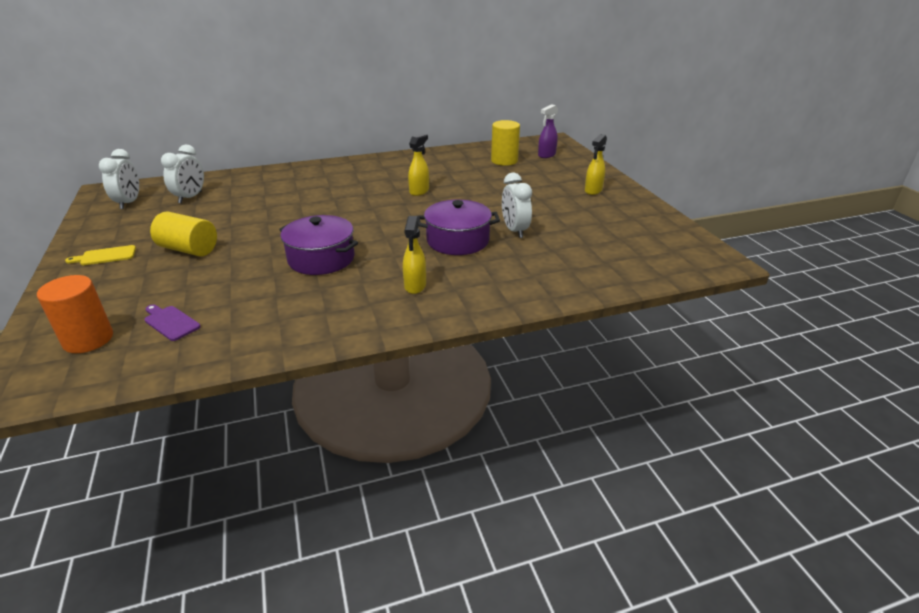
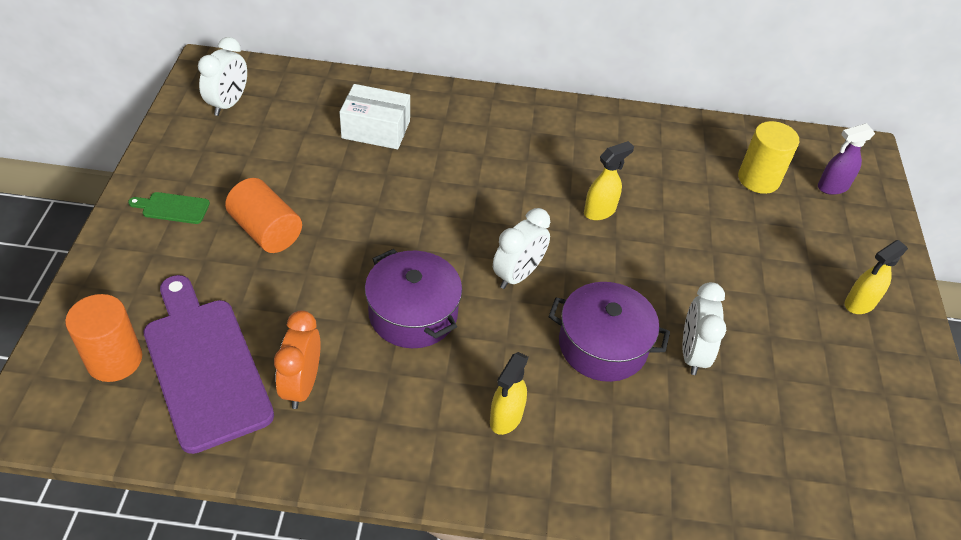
camera: 20 degrees right, 15 degrees up
yellow cutting board [65,245,136,265] -> green cutting board [128,192,210,224]
purple cutting board [144,304,201,341] -> purple cutting board [144,275,274,454], size x2.36
yellow cylinder [150,212,217,256] -> orange cylinder [225,178,302,253]
white clock [161,145,204,203] -> white clock moved to [493,208,550,289]
none -> orange clock [274,310,321,409]
none -> white box [340,84,410,149]

